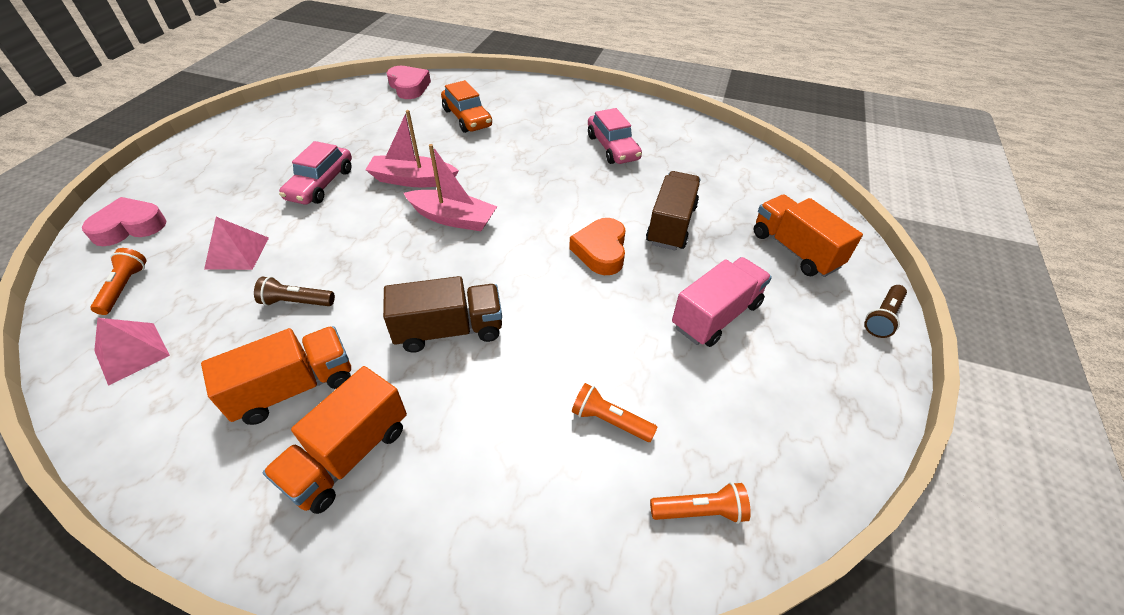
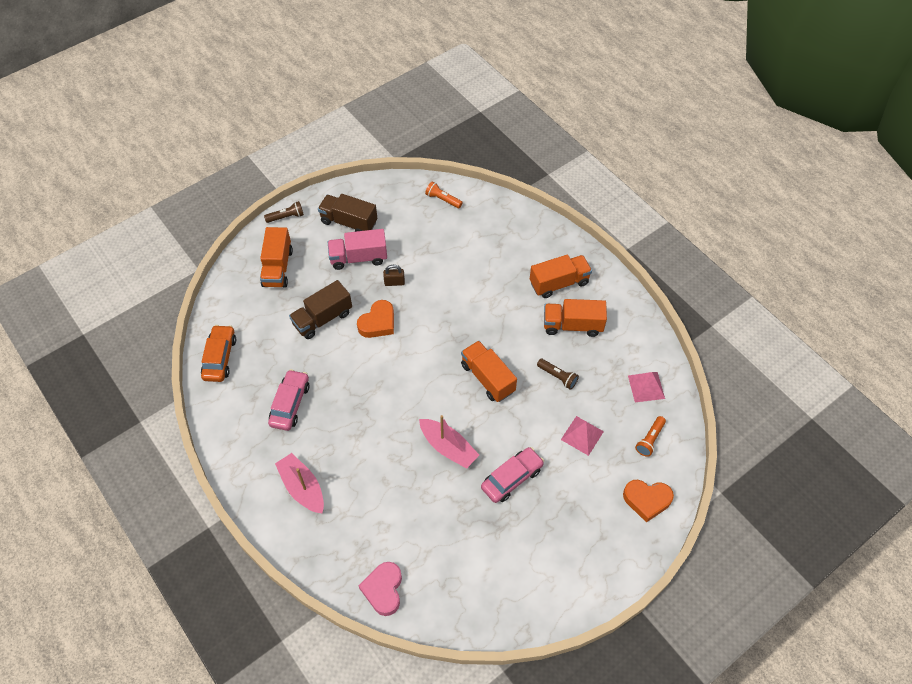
camera: 145 degrees left, 10 degrees up
pink heart [82,197,167,246] -> orange heart [623,480,674,522]
brown truck [383,276,502,353] -> brown truck moved to [318,194,377,232]
pink boat [404,144,497,231] -> pink boat moved to [275,453,324,514]
orange car [441,80,492,133] -> orange car moved to [201,325,236,382]
orange flashlight [572,383,657,442] -> none
none -> brown padlock [383,265,405,286]
none -> orange truck [461,341,517,402]

